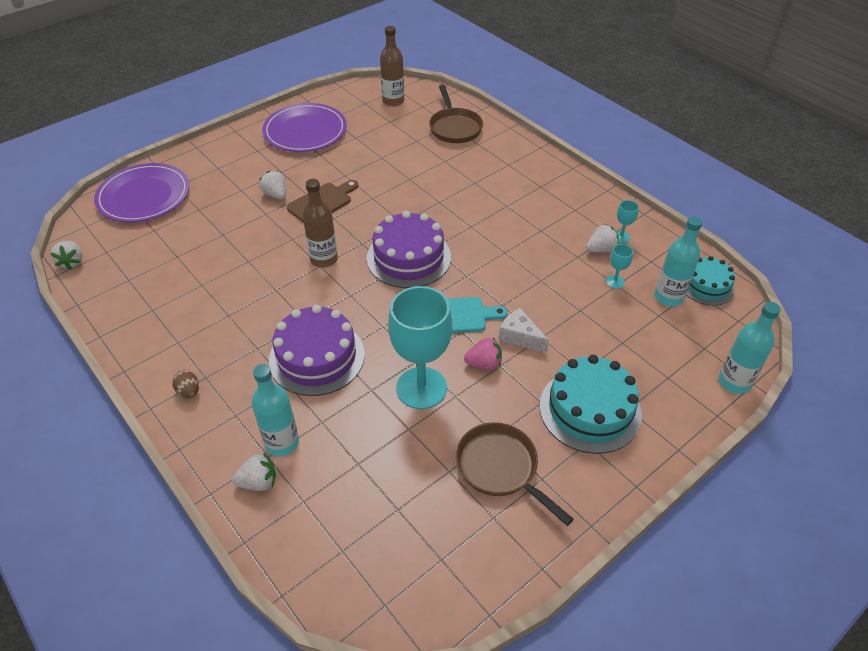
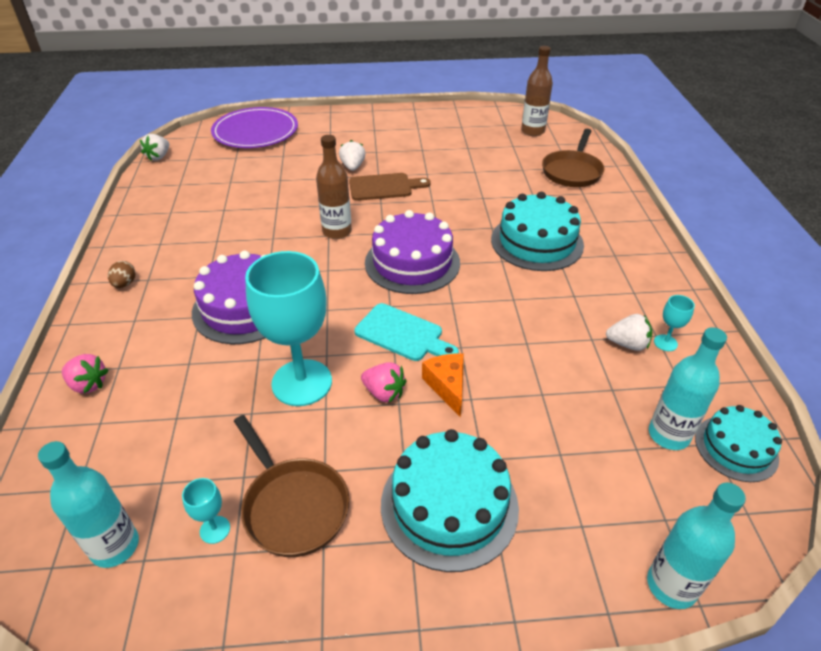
camera: 35 degrees right, 5 degrees down
white strawberry [232,453,276,491] -> pink strawberry [62,354,108,393]
turquoise bottle [252,364,299,456] -> turquoise bottle moved to [38,441,139,568]
purple plate [263,103,347,152] -> none
brown pan [456,422,574,526] -> brown pan turned 150 degrees clockwise [234,415,350,557]
white cheese [499,308,549,353] -> orange cheese [422,354,464,418]
turquoise goblet [606,244,633,288] -> turquoise goblet moved to [182,478,230,544]
none -> turquoise cake [491,192,584,271]

